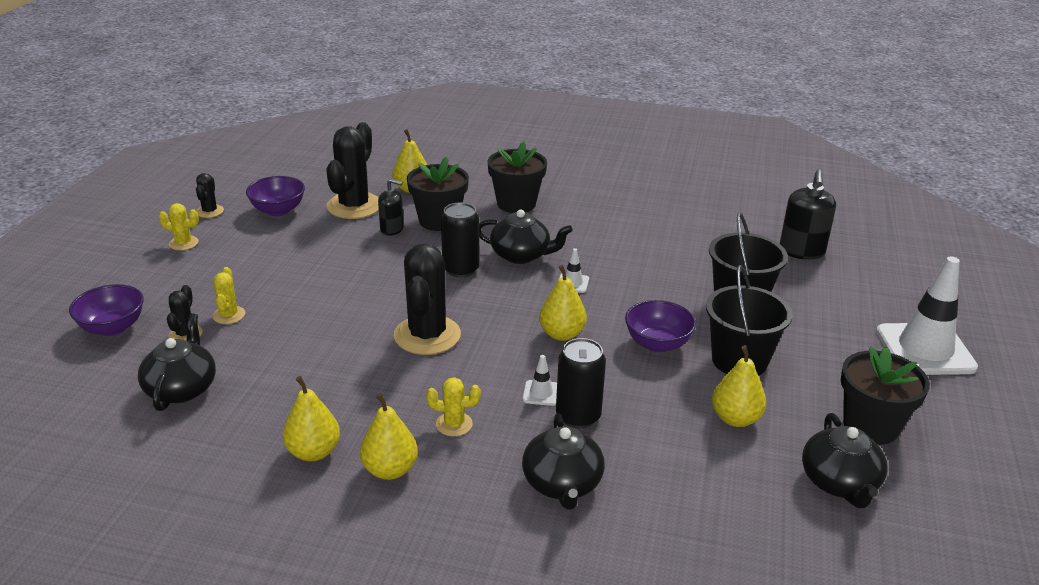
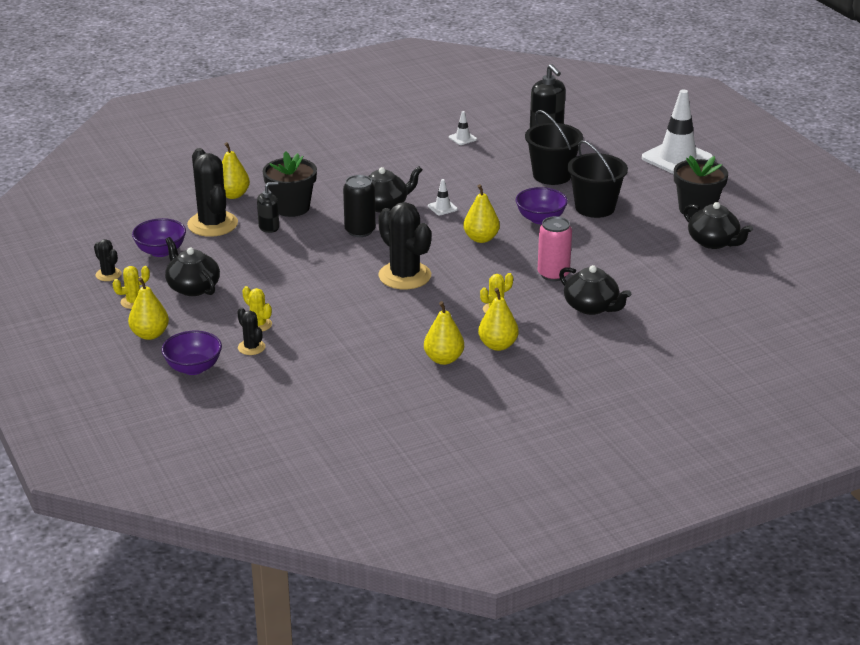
camera: 40 degrees left, 0 degrees up
black teapot [138,313,216,411] -> black teapot moved to [165,237,220,296]
black flower pot [487,142,547,213] -> none
white traffic cone [523,355,557,406] -> white traffic cone moved to [449,111,477,145]
black can [556,338,606,428] -> pink can [538,216,572,281]
yellow pear [712,345,766,427] -> yellow pear moved to [128,277,169,340]

